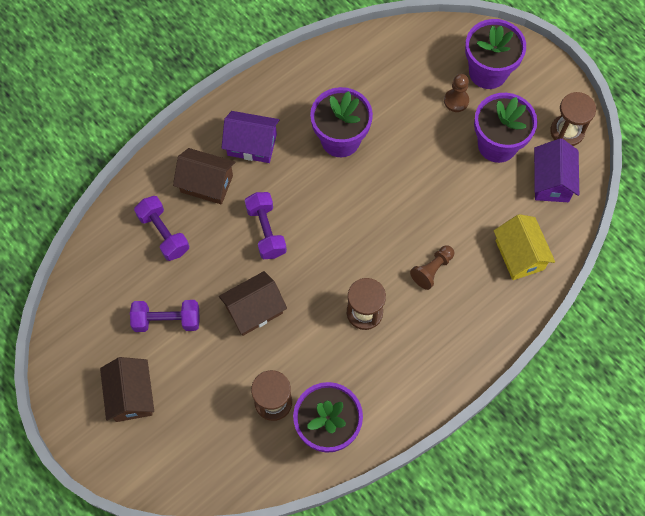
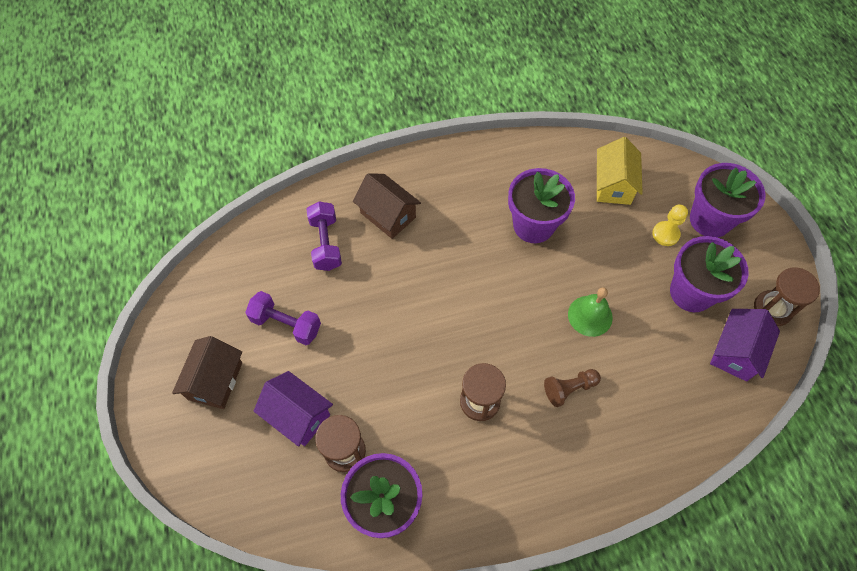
camera: 25 degrees right, 5 degrees down
brown house [219,271,287,336] -> none
purple house [222,111,279,163] -> purple house moved to [254,371,333,447]
purple dumbbell [245,192,287,259] -> none
brown pawn [444,74,469,112] -> yellow pawn [652,204,688,246]
yellow house [494,214,555,280] -> yellow house moved to [597,137,643,205]
none -> green bell [568,287,613,337]

